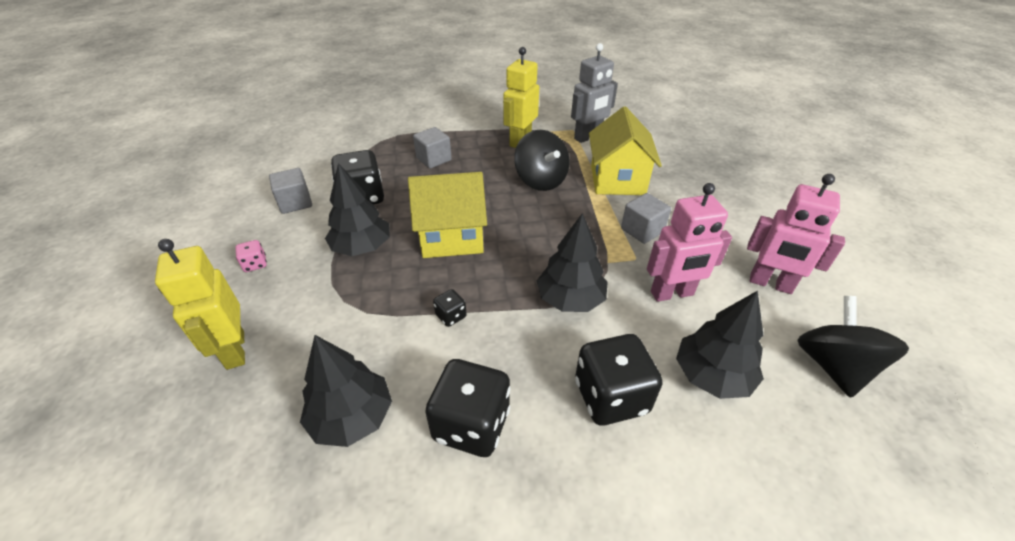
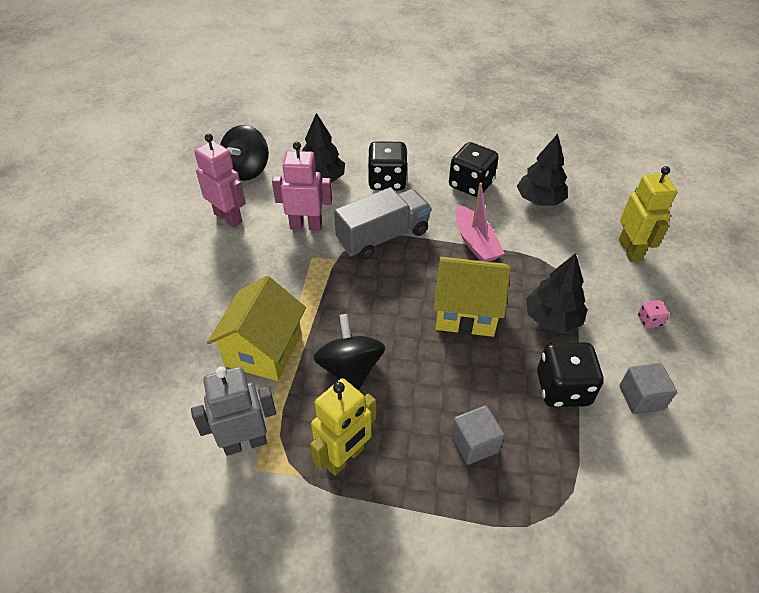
camera: 165 degrees left, 5 degrees up
black dice [433,289,467,327] -> pink boat [456,183,505,262]
black tree [537,213,608,312] -> grey truck [334,187,431,260]
grey cube [621,193,671,244] -> none

